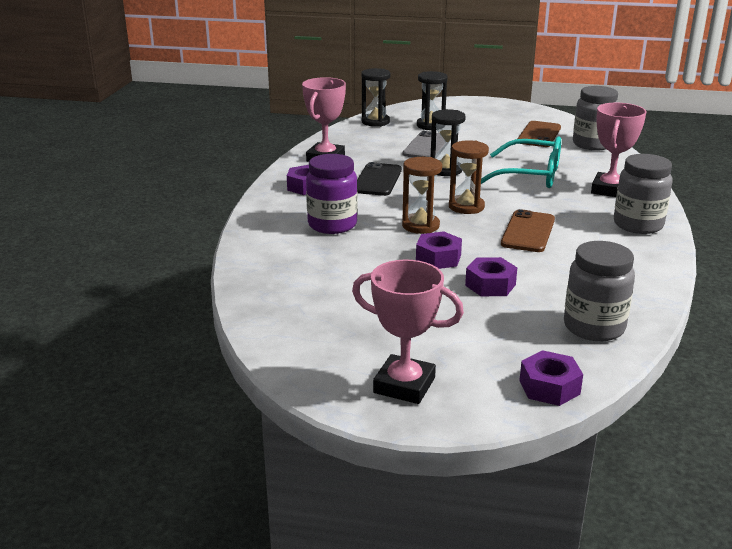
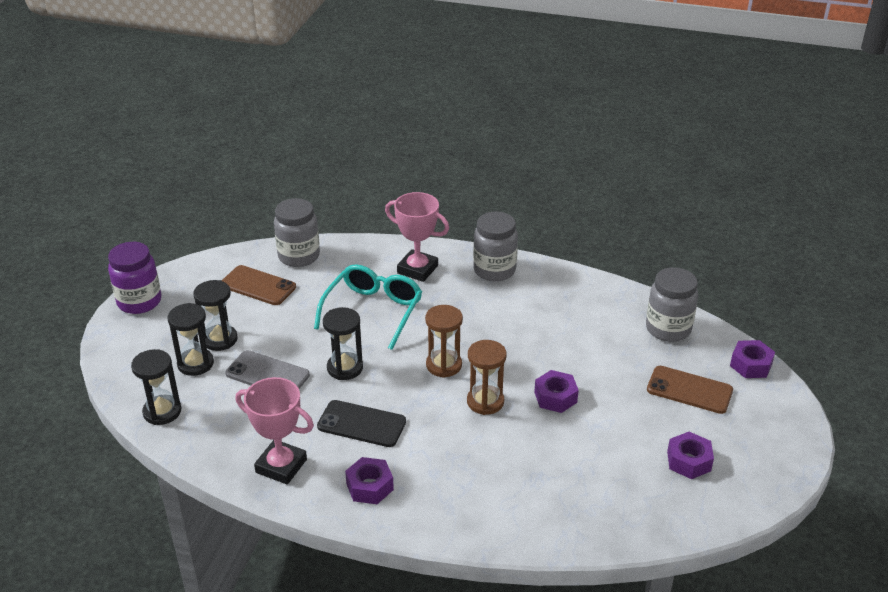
camera: 85 degrees left, 10 degrees up
purple jar [306,154,357,234] -> purple jar moved to [108,242,161,314]
pink trophy [352,260,464,404] -> none
purple nut [465,257,517,296] -> purple nut moved to [667,432,714,479]
brown phone [501,209,555,252] -> brown phone moved to [647,366,733,414]
none -> black hourglass [193,280,238,351]

